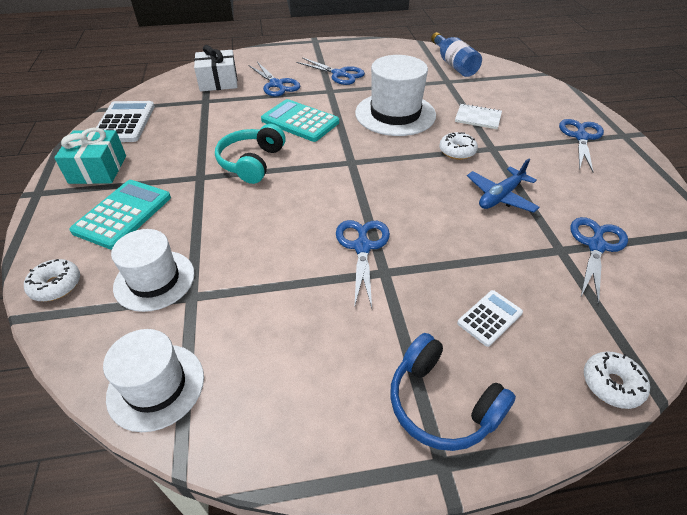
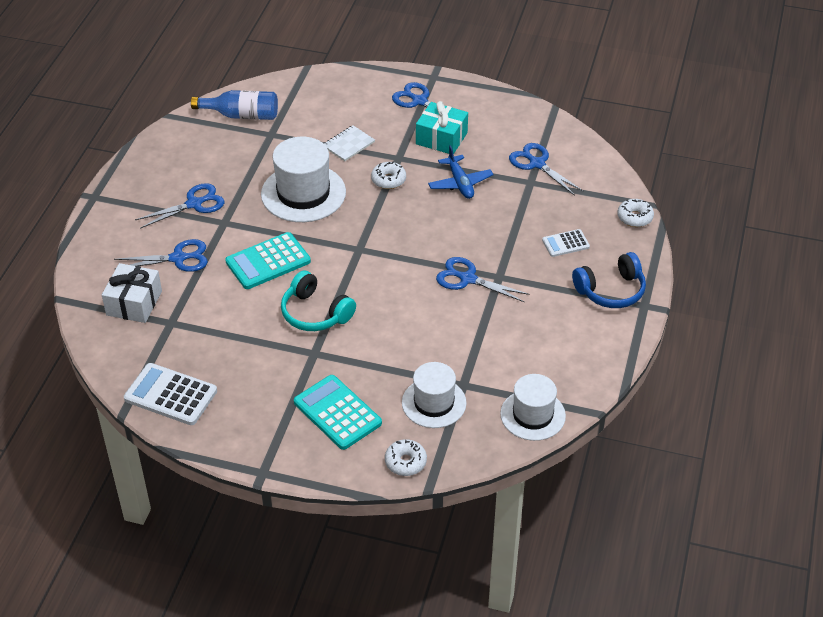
camera: 65 degrees left, 0 degrees up
turquoise gift [54,128,126,184] -> turquoise gift moved to [416,101,468,155]
white calculator [457,290,523,347] -> white calculator turned 90 degrees counterclockwise [542,229,590,257]

